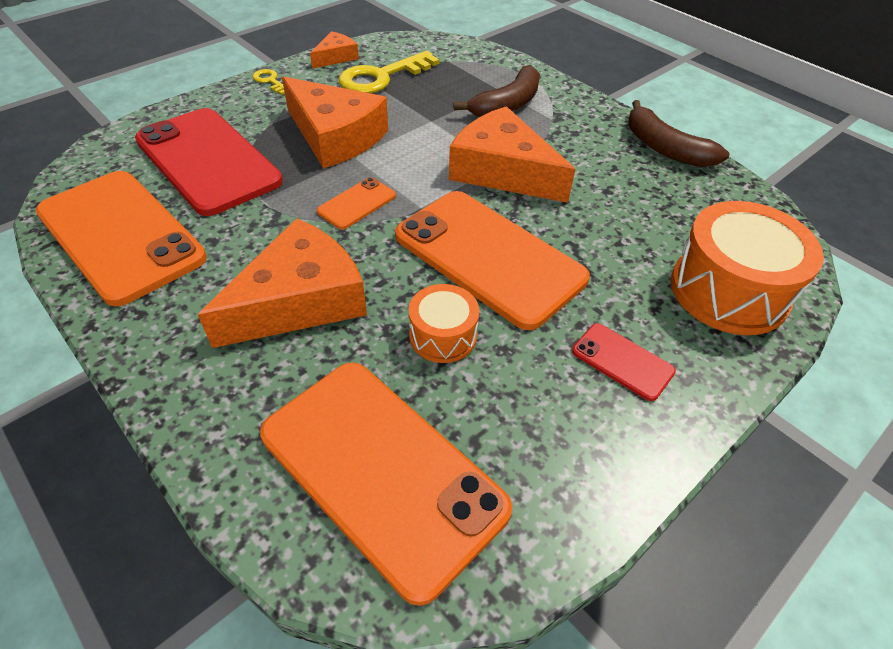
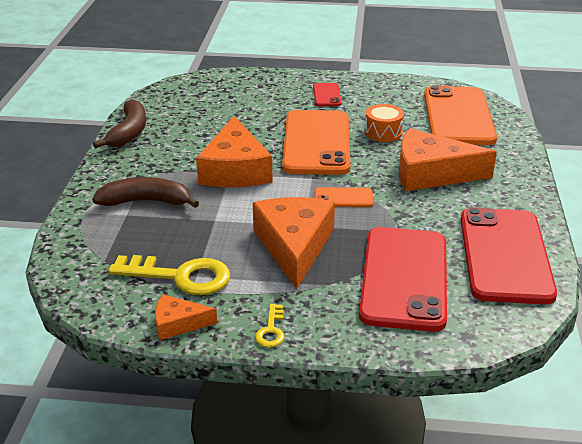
camera: 130 degrees left, 15 degrees down
orange phone [36,171,207,306] -> red phone [461,207,557,304]
orange drum [671,201,824,335] -> none

